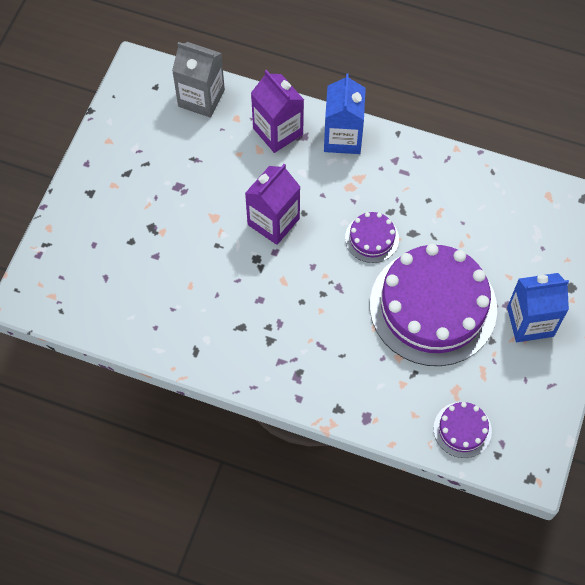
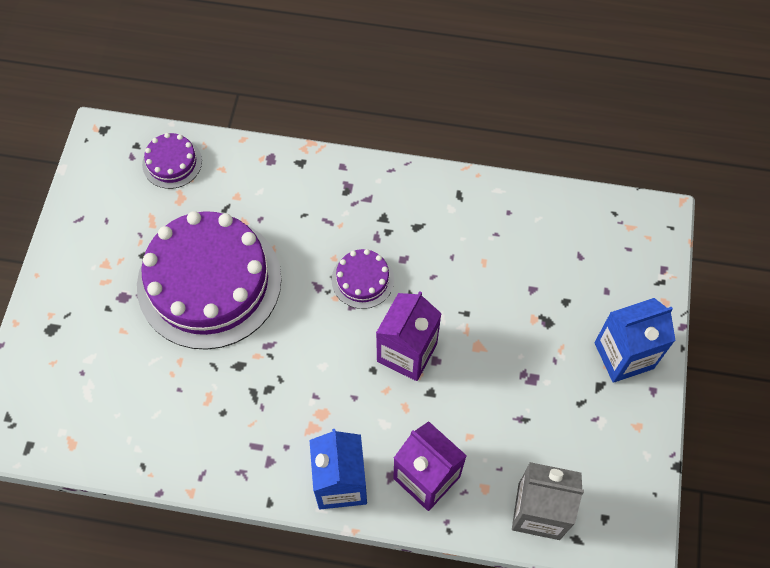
camera: 170 degrees right, 0 degrees up
purple cake [345,212,399,263] -> purple cake moved to [331,249,394,309]
blue carton [507,273,569,342] -> blue carton moved to [594,298,676,383]

